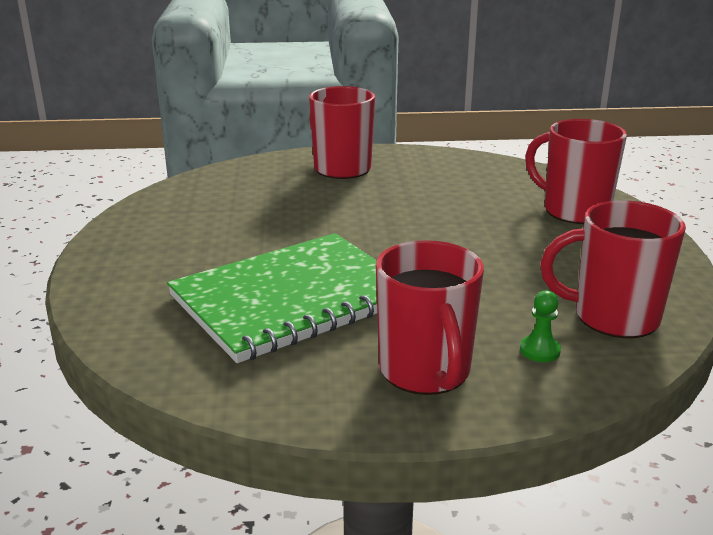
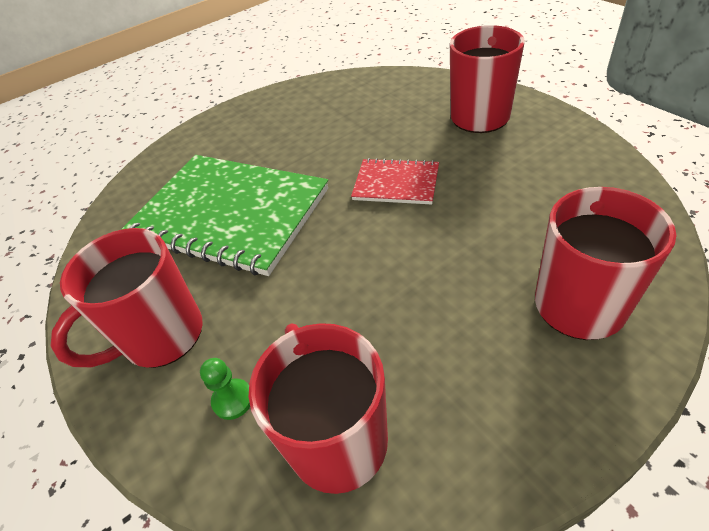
camera: 65 degrees right, 20 degrees up
none -> red notebook [351,158,439,205]

